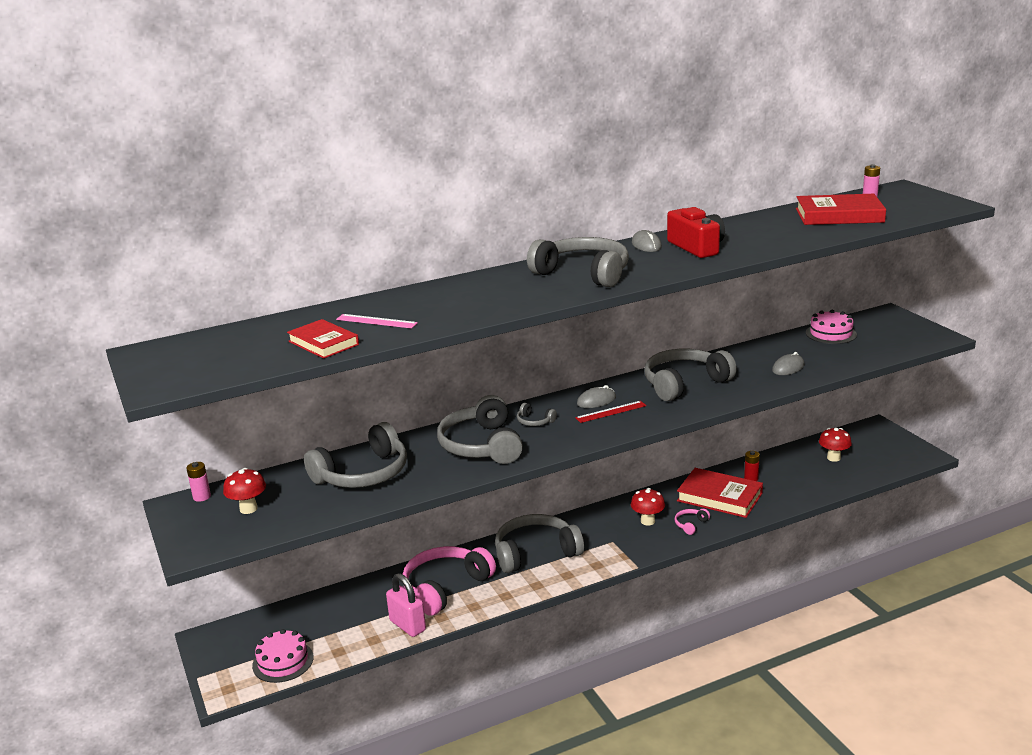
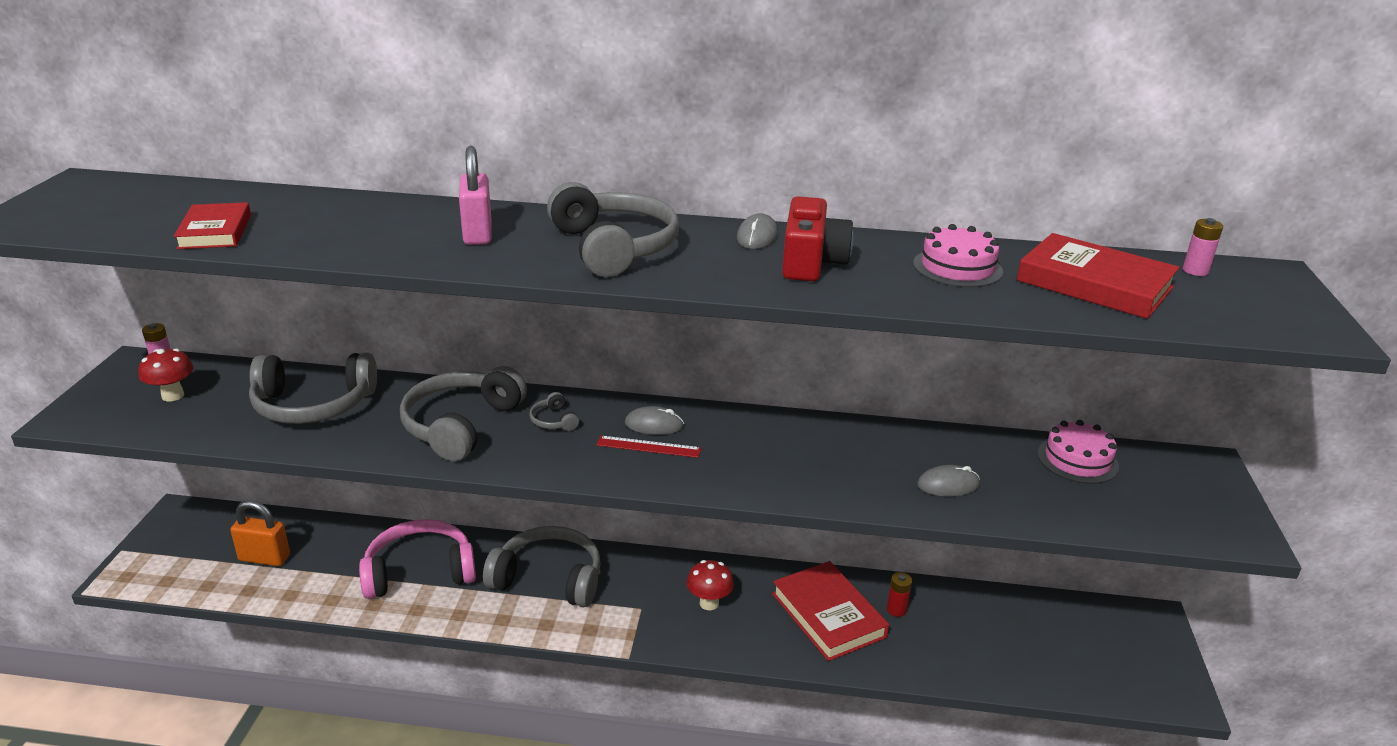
camera: 30 degrees right, 5 degrees up
pink cake [252,629,314,683] -> pink cake moved to [913,224,1003,287]
pink ruler [336,314,418,329] -> none
pink padlock [386,573,426,637] -> pink padlock moved to [459,146,492,245]
grey headphones [645,349,737,401] -> none
pink headphones [674,509,710,535] -> none
red mushroom [819,428,852,462] -> none
none -> orange padlock [230,500,290,566]

